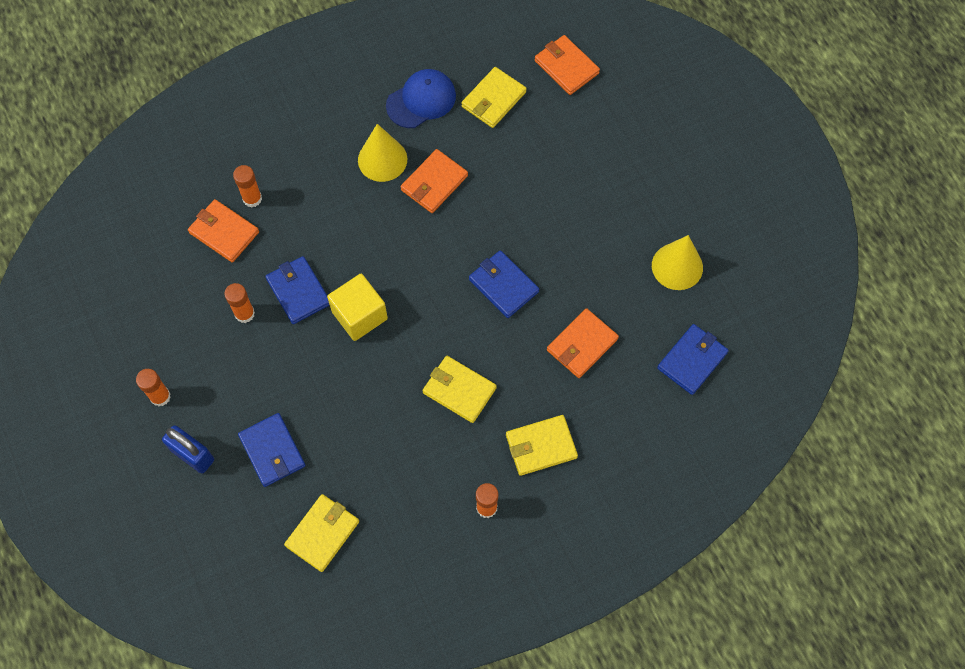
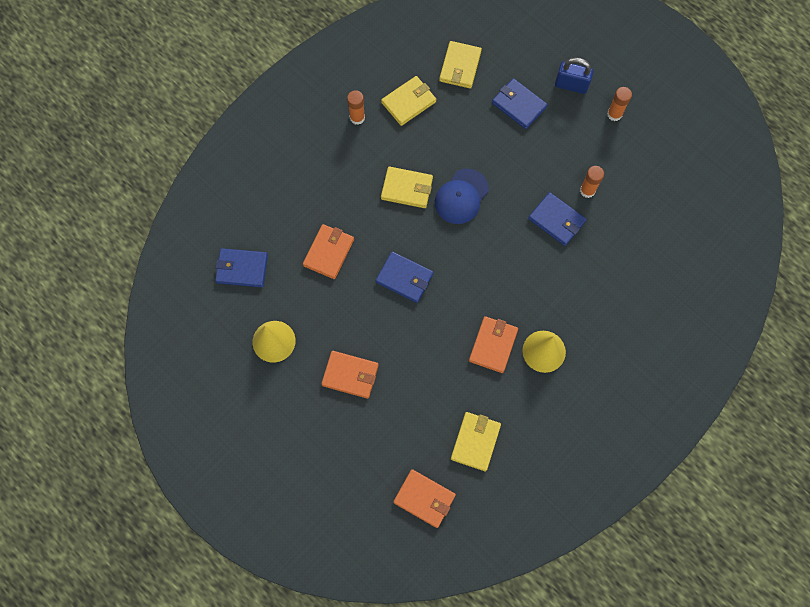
camera: 160 degrees right, 5 degrees up
orange wallet [188,199,259,263] -> orange wallet moved to [321,351,379,399]
orange glue stick [233,165,262,207] -> none
yellow cube [327,274,388,341] -> none
blue cap [386,69,456,128] -> blue cap moved to [435,169,489,224]
yellow wallet [506,415,578,476] -> yellow wallet moved to [381,76,436,126]
blue wallet [657,324,729,395] -> blue wallet turned 75 degrees clockwise [215,248,268,287]

